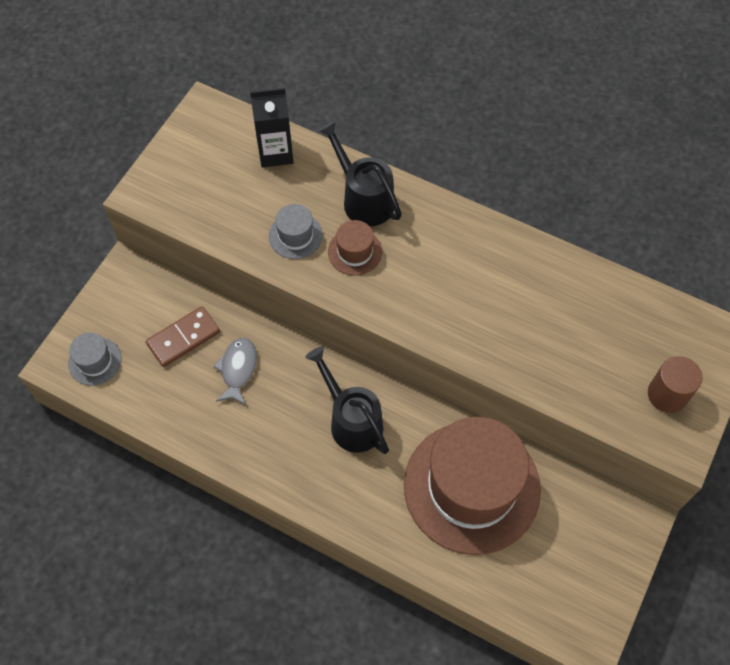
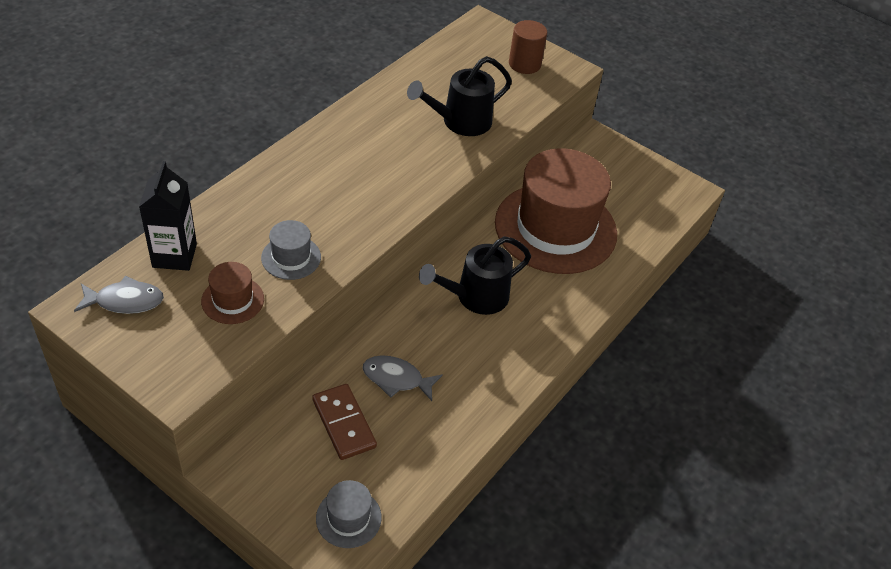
camera: 85 degrees left, 15 degrees down
black watering can [318,121,402,226] -> black watering can moved to [407,56,512,136]
brown hat [328,220,382,276] -> brown hat moved to [201,262,264,324]
none -> grey fish [74,276,164,314]

